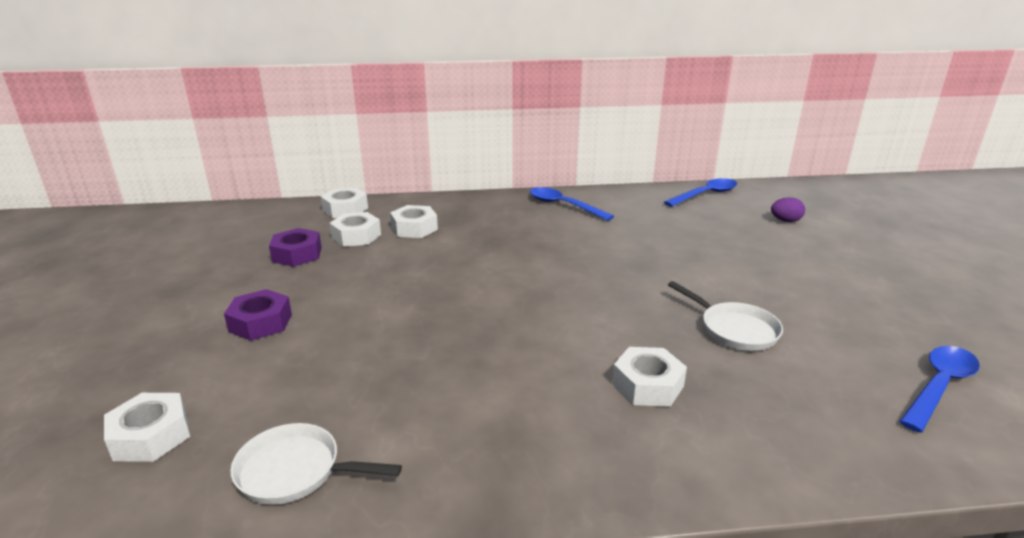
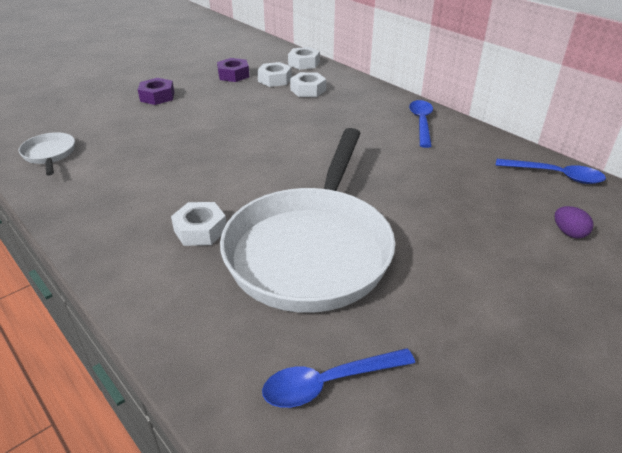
camera: 55 degrees right, 10 degrees up
white nut [104,393,190,462] -> none
white pan [668,281,783,351] -> white pan [220,128,395,313], size x2.48
blue spoon [899,346,980,433] -> blue spoon turned 150 degrees clockwise [262,348,415,408]

